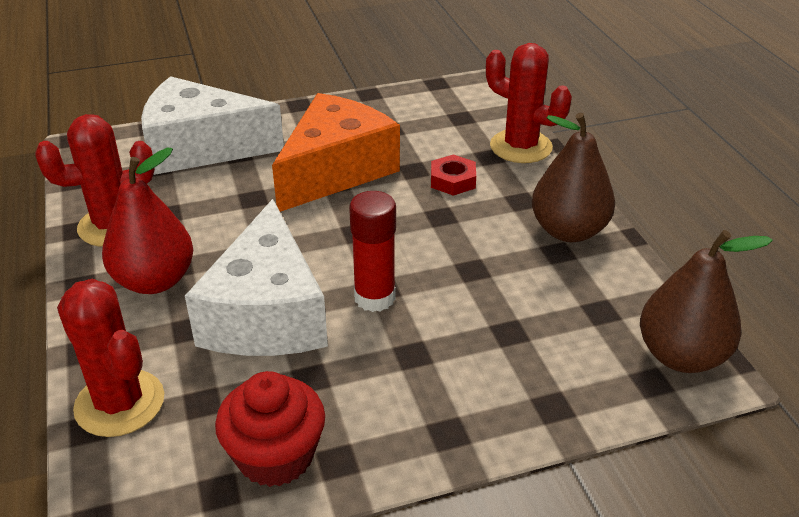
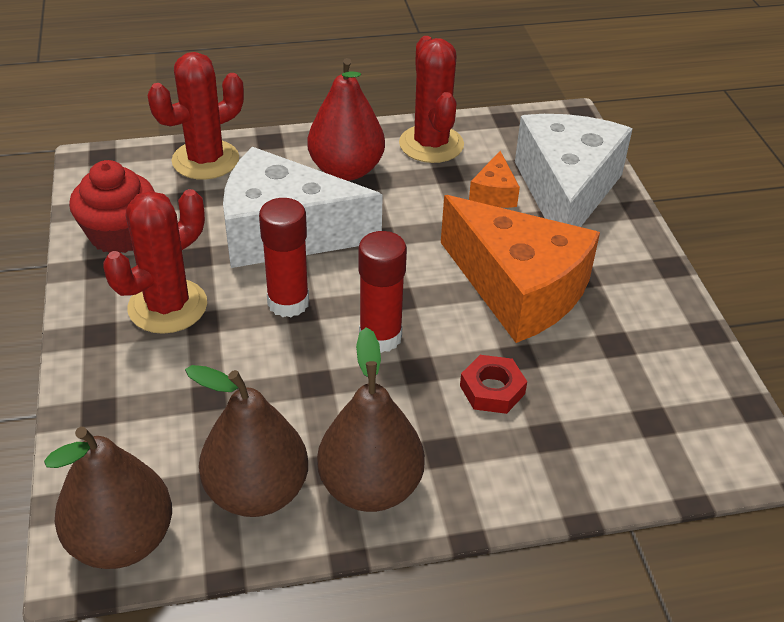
camera: 95 degrees right, 5 degrees up
red cactus [486,43,572,163] -> red cactus moved to [103,189,207,334]
none -> brown pear [185,365,308,517]
none -> red glue stick [358,231,407,353]
none -> orange cheese [469,151,520,208]

